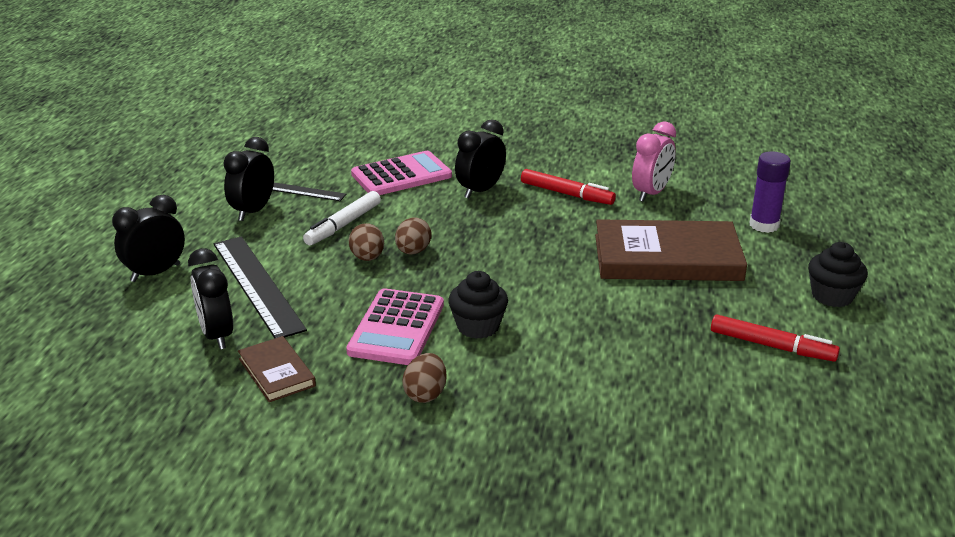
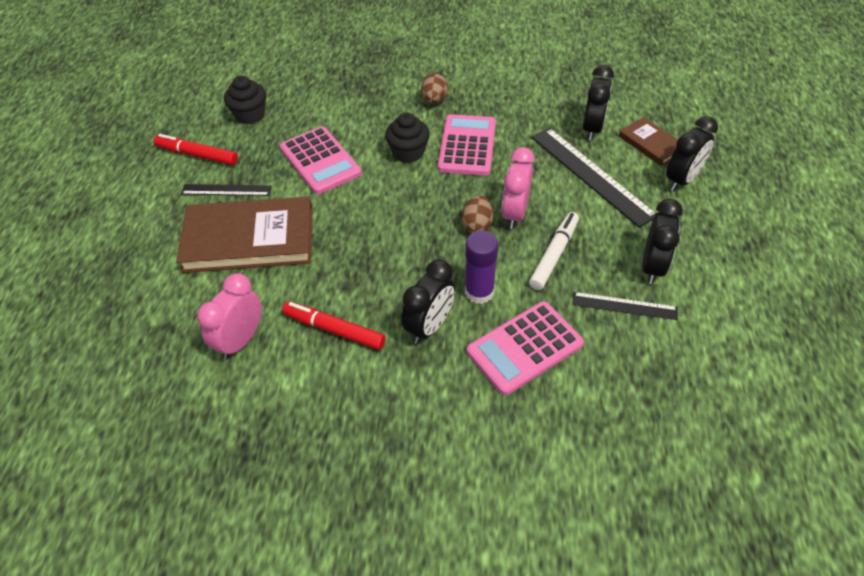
camera: 175 degrees right, 20 degrees up
black clock [188,248,233,349] -> black clock turned 45 degrees clockwise [583,65,614,141]
brown book [238,336,316,402] -> brown book moved to [619,117,678,166]
brown egg [349,223,384,261] -> pink clock [502,147,535,229]
purple glue stick [749,152,791,233] -> purple glue stick moved to [465,231,499,304]
black cupcake [808,242,868,307] -> black cupcake moved to [224,76,266,124]
none -> black ruler [181,184,272,196]
none -> pink calculator [280,126,362,194]

